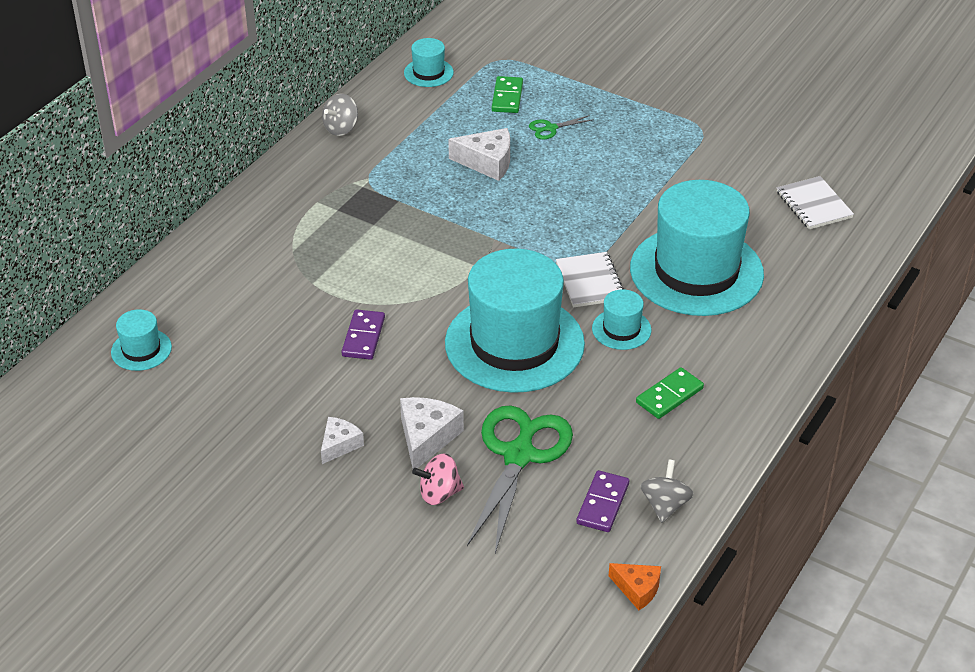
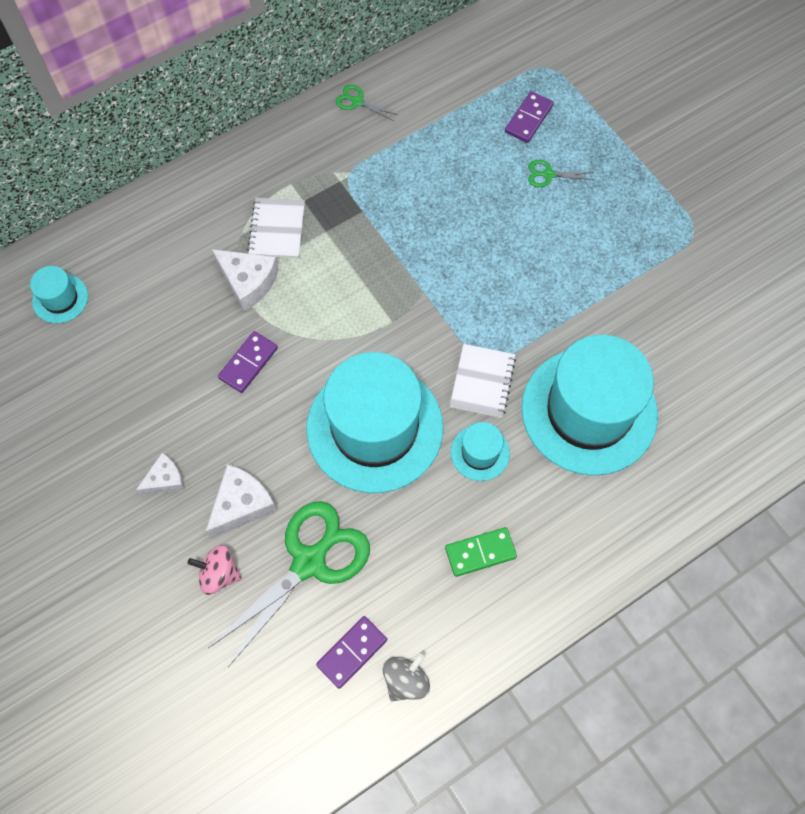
camera: 25 degrees right, 25 degrees up
grey spinning top [322,94,358,136] -> green scissors [336,85,398,121]
turquoise hat [404,38,454,87] -> none
white cheese [448,128,510,181] -> white cheese moved to [212,249,279,311]
green domino [492,76,523,113] -> purple domino [505,91,554,143]
orange cheese [609,563,661,610] -> none
white notebook [777,176,854,229] -> white notebook moved to [247,198,305,258]

